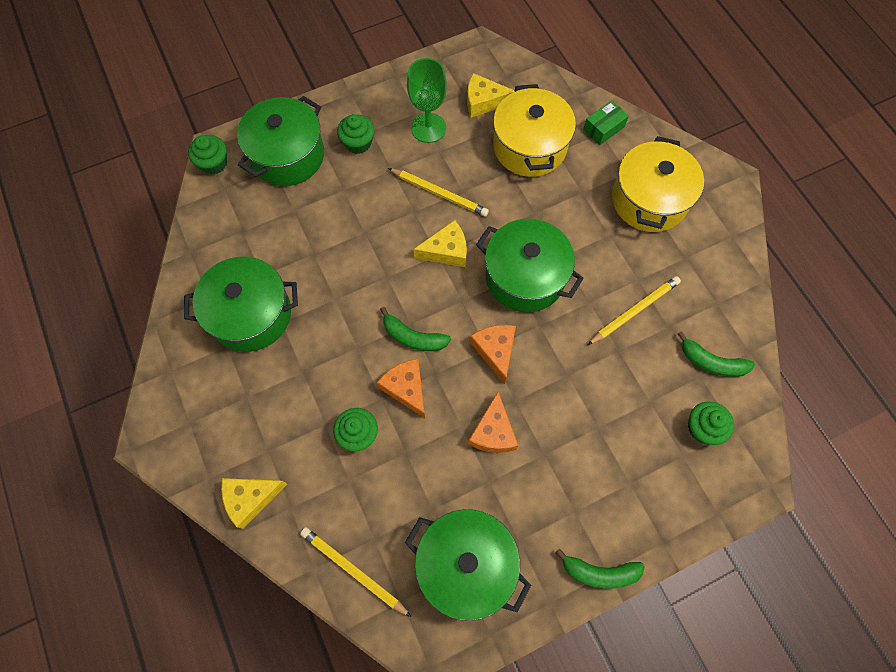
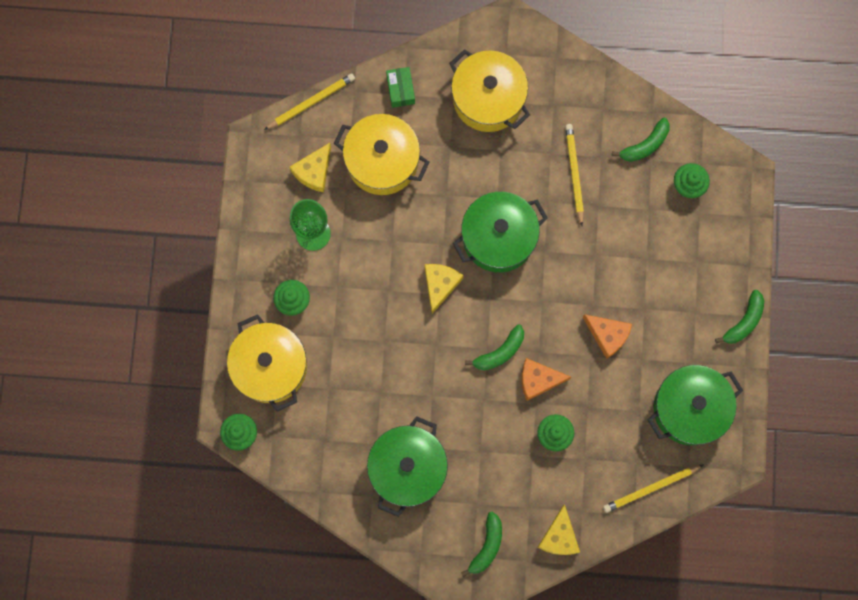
camera: 60 degrees left, 10 degrees up
green pot [237,96,324,186] -> yellow pot [227,314,307,411]
yellow pencil [388,168,489,217] -> yellow pencil moved to [264,73,355,130]
orange cheese [470,325,516,384] -> none
none -> green banana [461,512,502,577]

